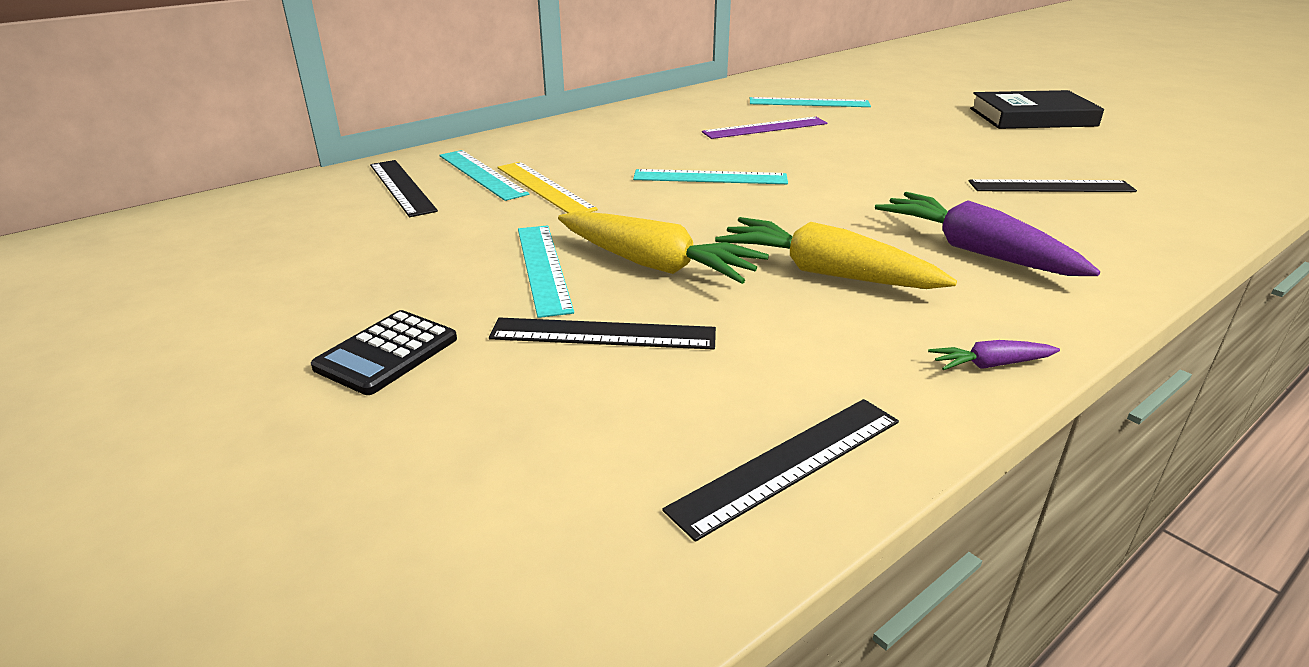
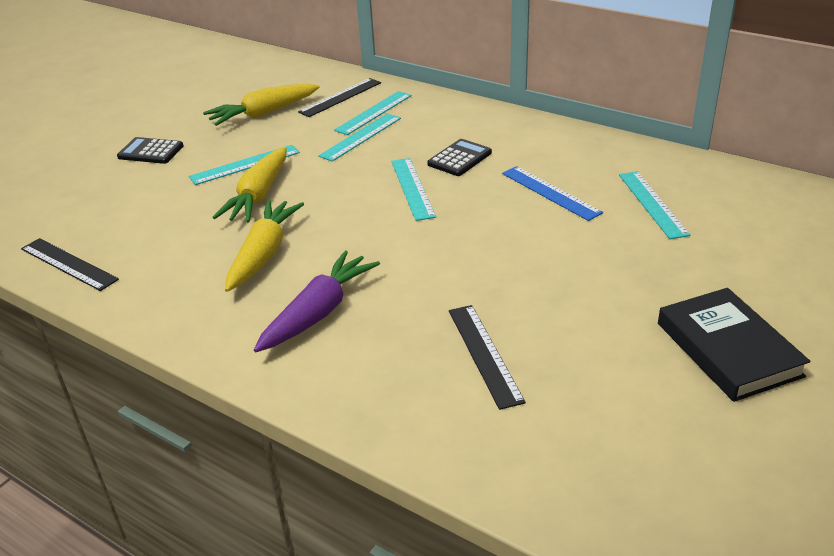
camera: 75 degrees right, 5 degrees up
black ruler [489,318,716,349] -> none
yellow ruler [497,162,598,213] -> turquoise ruler [318,113,401,162]
purple ruler [702,117,828,139] -> blue ruler [502,166,603,221]
purple carrot [928,340,1060,370] -> none
none -> yellow carrot [203,84,320,126]
none -> black calculator [427,139,492,176]

